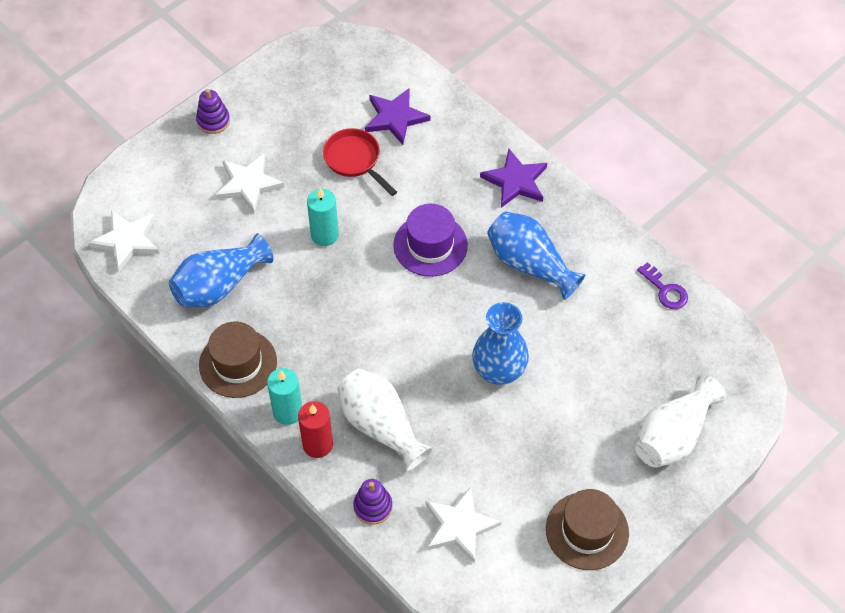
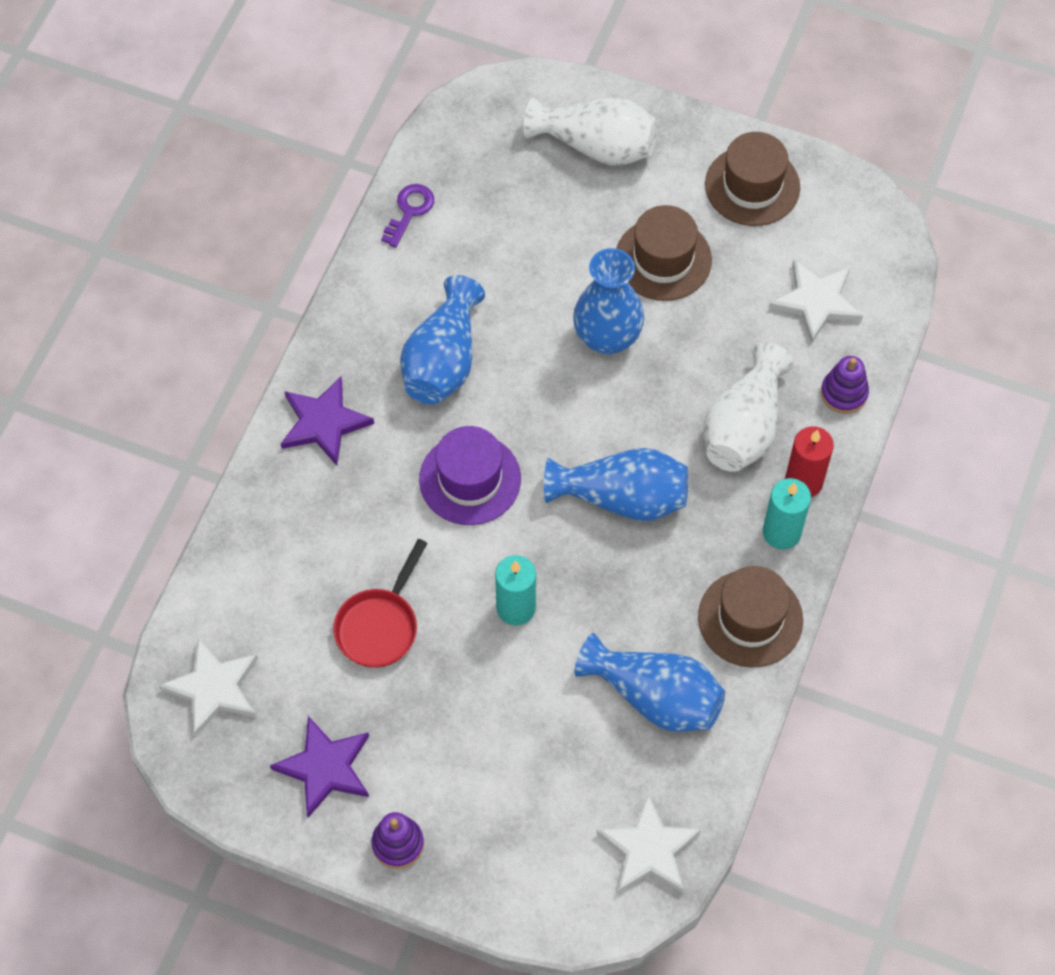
camera: 115 degrees left, 5 degrees up
white star [215,154,285,213] -> white star moved to [159,638,258,737]
purple star [365,88,431,145] -> purple star moved to [270,716,369,818]
none -> blue vase [544,448,688,521]
none -> brown hat [616,205,712,301]

